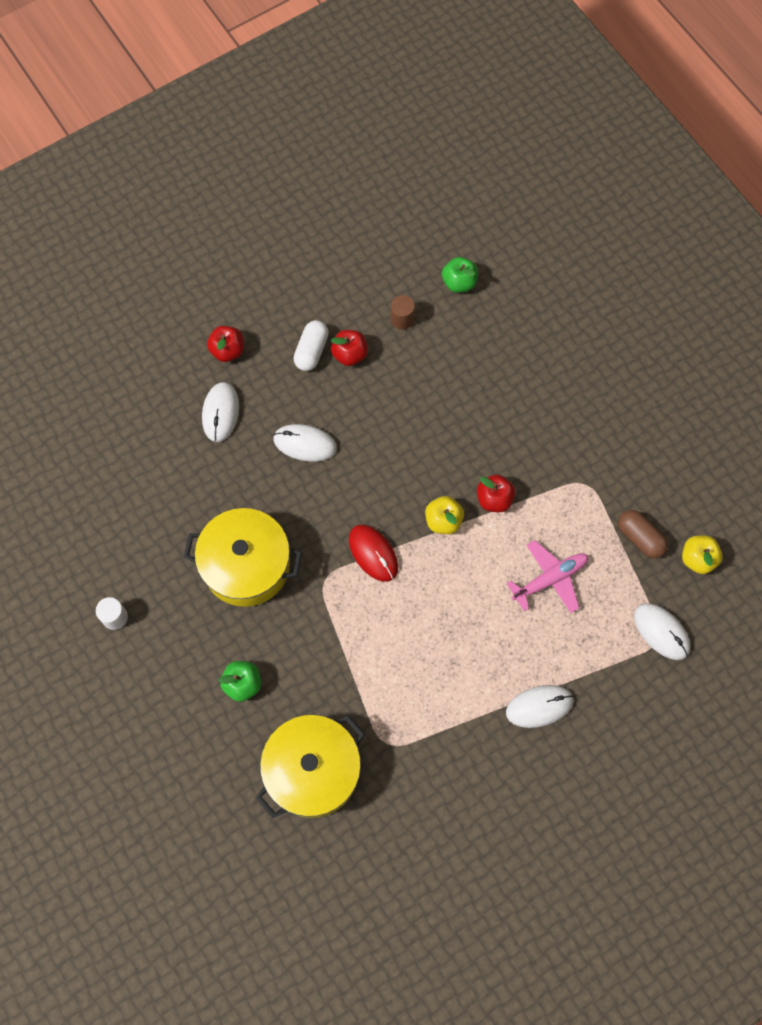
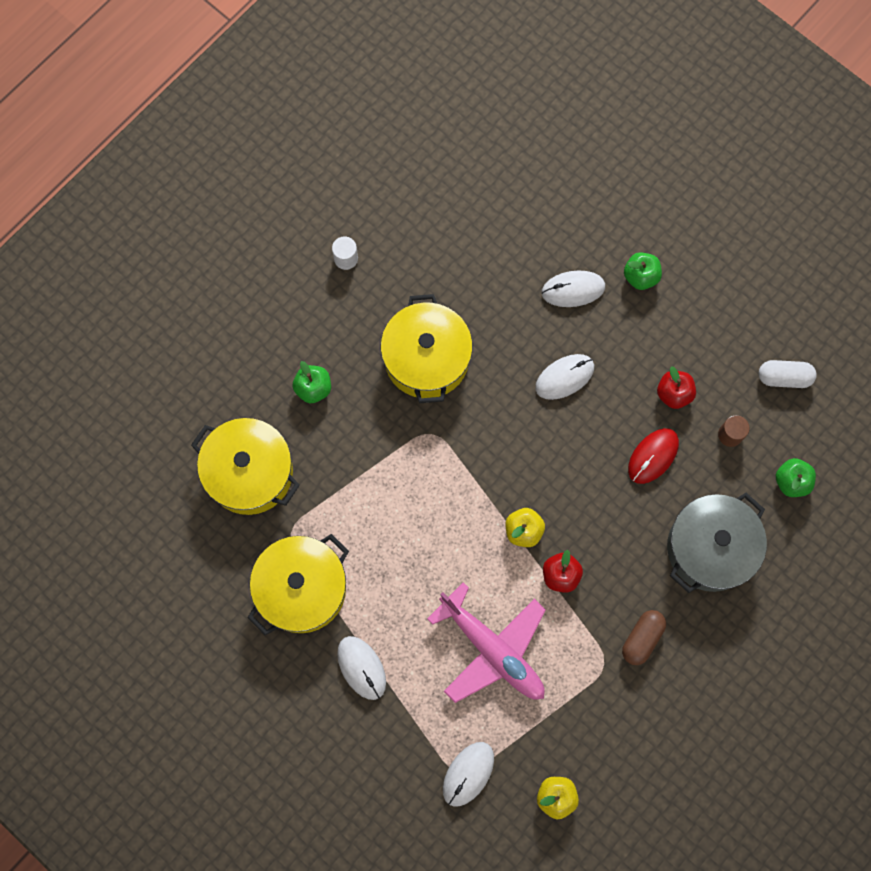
camera: 75 degrees right, 5 degrees up
red apple [207,326,244,362] -> green apple [624,252,662,290]
white mouse [273,424,337,462] -> white mouse turned 60 degrees clockwise [535,354,594,400]
white capsule [294,320,329,371] -> white capsule moved to [759,360,817,388]
red mouse [349,525,398,582] -> red mouse moved to [628,428,679,484]
pink plane [507,540,588,613] -> pink plane [427,582,546,703], size x1.55
brown capsule [618,510,668,558] -> brown capsule moved to [622,610,666,665]
none -> yellow pot [247,534,349,635]
none -> grey pot [667,493,767,593]

